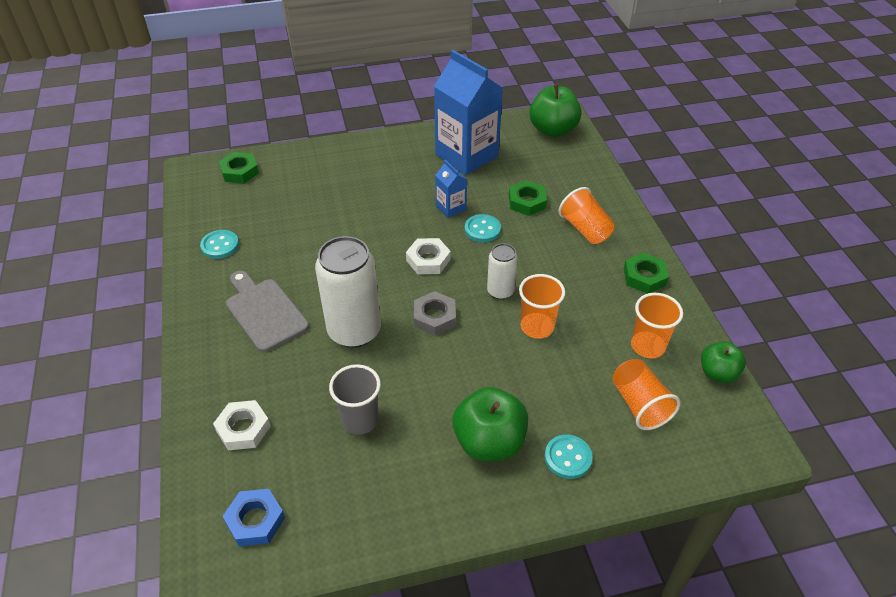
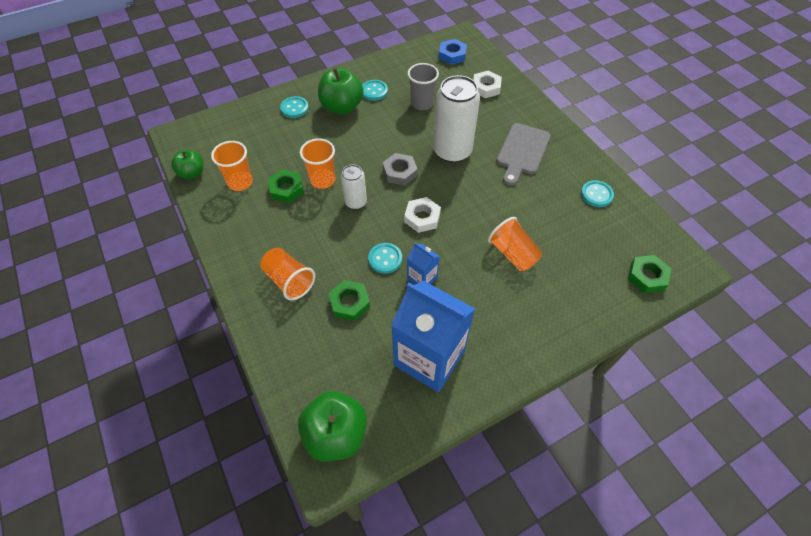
camera: 165 degrees right, 10 degrees up
grey cutting board [226,271,309,352] -> grey cutting board turned 75 degrees clockwise [497,123,551,186]
orange cup [612,359,681,430] -> orange cup moved to [488,217,542,271]
green nut [624,253,669,294] -> green nut moved to [268,169,304,203]
none -> turquoise button [362,80,388,101]

